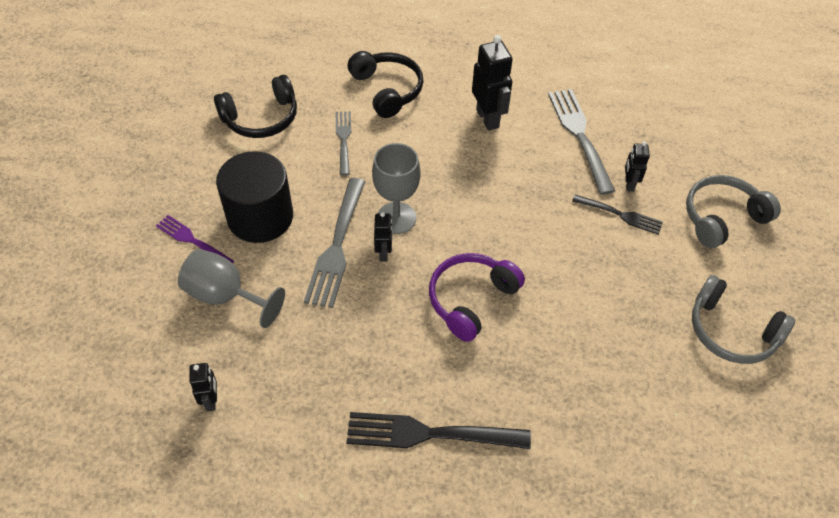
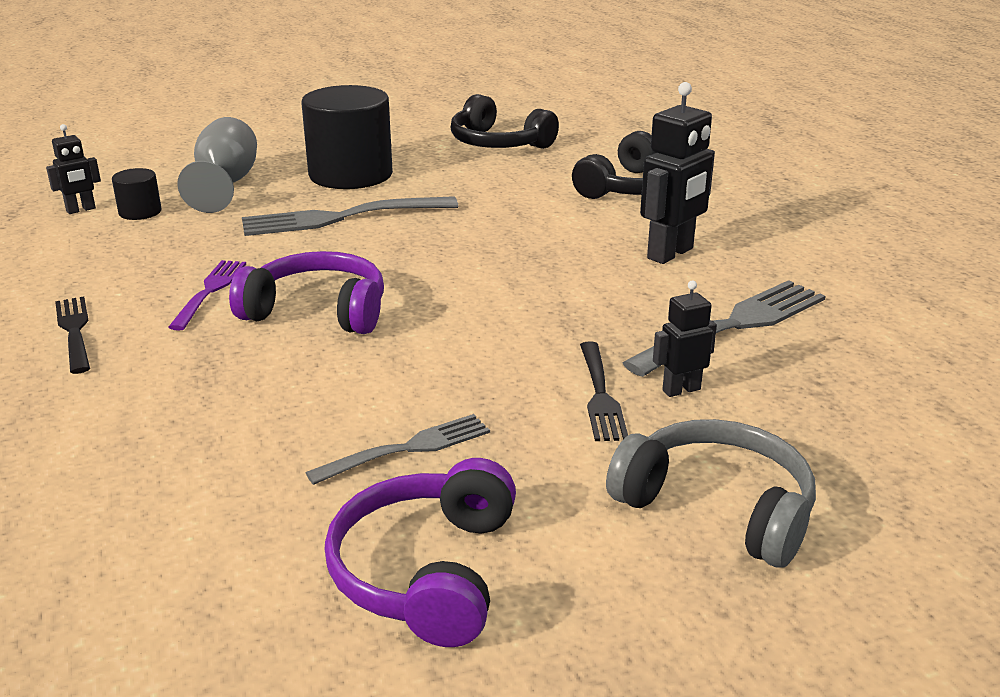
camera: 65 degrees right, 25 degrees down
purple fork [156,215,234,263] -> purple fork moved to [168,260,246,331]
grey fork [336,111,351,175] -> grey fork moved to [306,414,490,485]
black fork [346,412,531,449] -> black fork [55,297,90,374], size x0.60
grey goblet [372,143,421,234] -> none
black robot [374,212,393,262] -> none
grey headphones [692,275,795,364] -> purple headphones [325,458,516,647]
none -> black cylinder [112,168,161,220]

